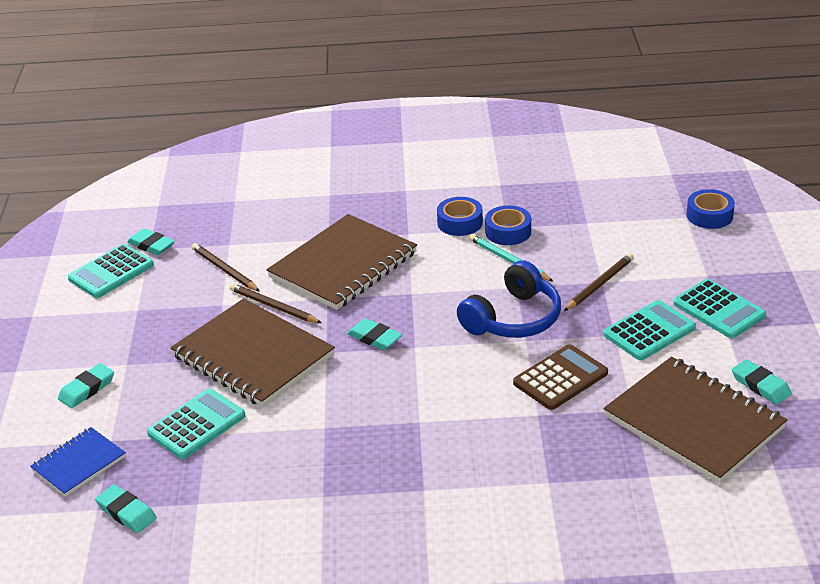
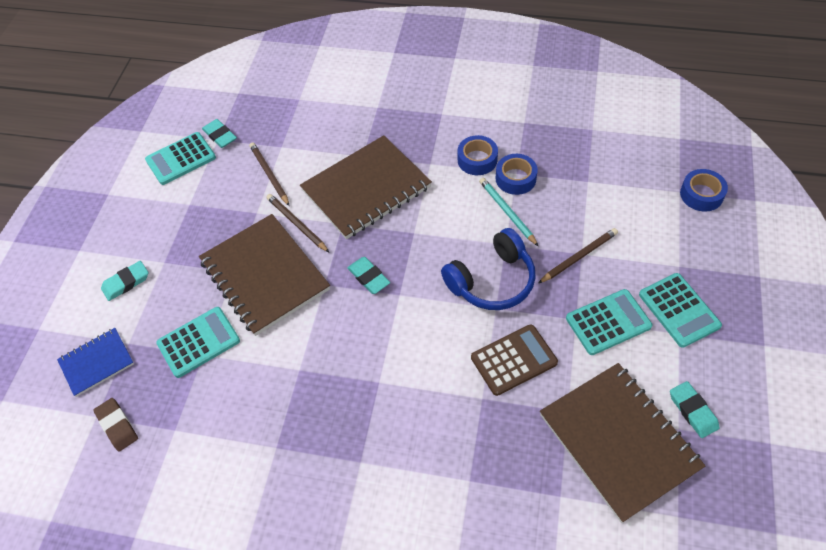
camera: 15 degrees right, 20 degrees up
turquoise eraser [95,484,157,533] -> brown eraser [93,398,138,452]

